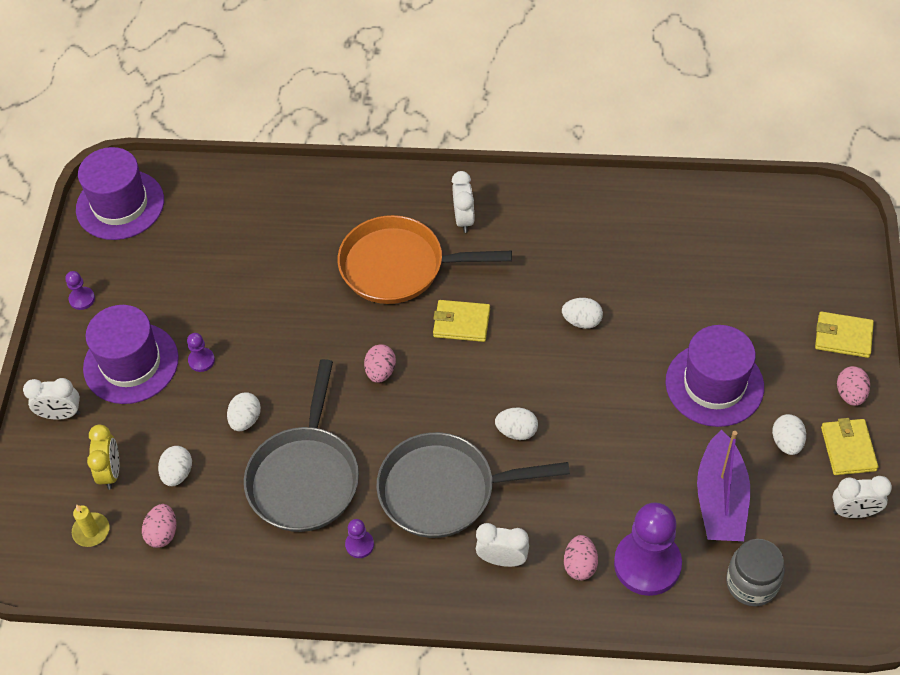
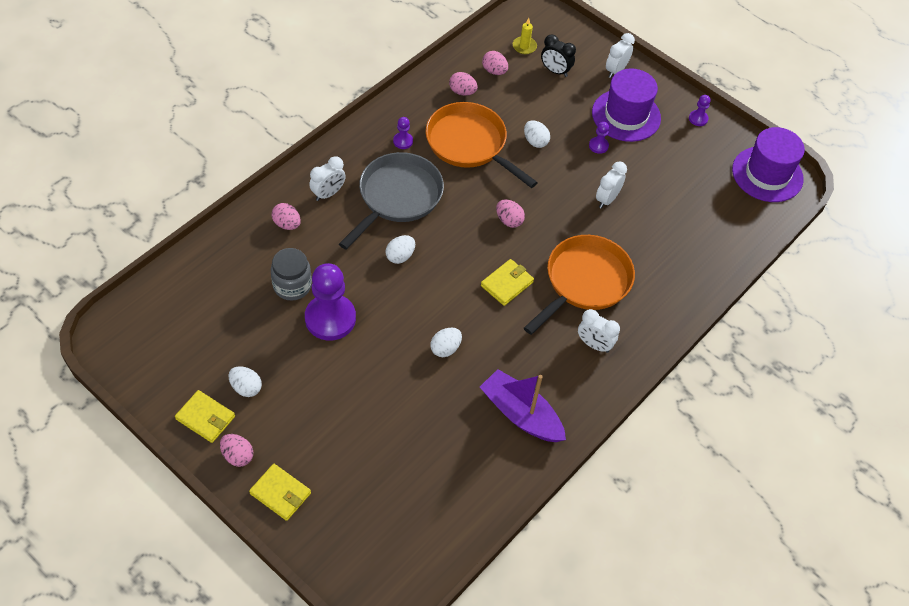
camera: 120 degrees right, 0 degrees up
yellow clock [87,425,119,489] -> black clock [541,35,576,77]
white egg [158,446,192,486] -> none
grey pan [244,359,359,532] -> orange pan [426,102,538,188]
purple pawn [614,502,682,596] -> purple pawn moved to [305,263,356,341]
purple hat [665,325,764,427] -> none
purple boat [697,430,750,541] -> purple boat moved to [480,369,566,442]
grey jar [726,539,785,606] -> grey jar moved to [271,248,312,301]
yellow wallet [815,312,874,358] -> yellow wallet turned 75 degrees clockwise [249,464,311,521]
white clock [832,476,892,518] -> white clock moved to [596,162,627,209]
none -> pink egg [449,72,478,96]

